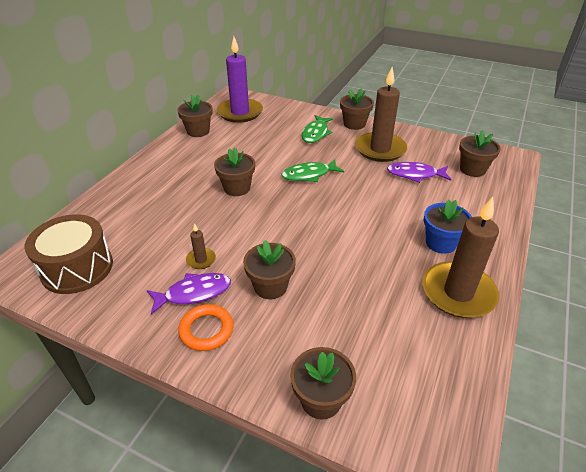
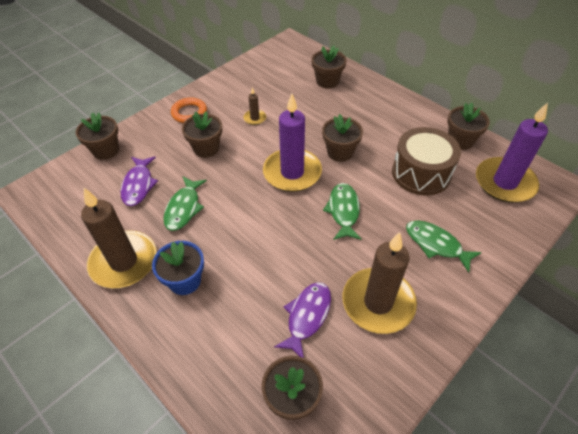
camera: 110 degrees right, 10 degrees up
brown drum [25,214,113,294] -> brown drum moved to [392,127,461,196]
purple fish [147,273,231,315] -> purple fish moved to [120,156,158,206]
brown flower pot [340,89,374,130] -> brown flower pot moved to [312,46,347,89]
none -> green fish [163,177,207,231]
none -> purple candle [263,94,322,192]

